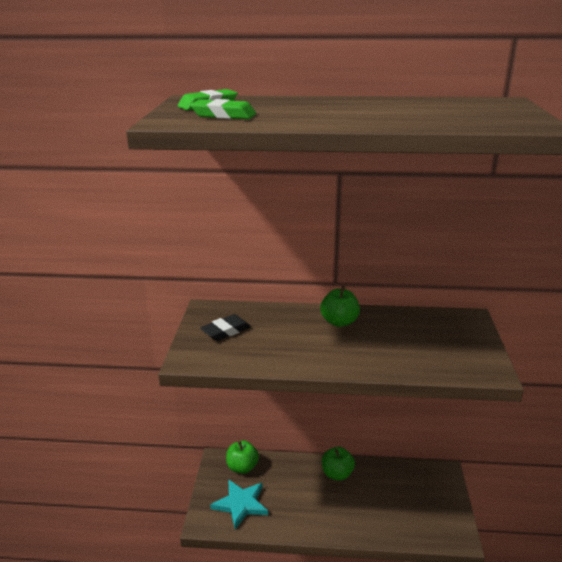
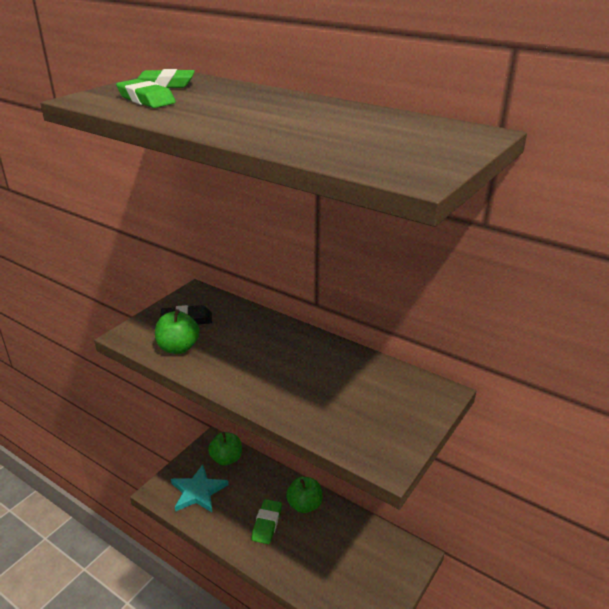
camera: 30 degrees right, 5 degrees up
green apple [320,286,360,327] -> green apple moved to [155,309,199,354]
none -> green eraser [251,499,282,544]

